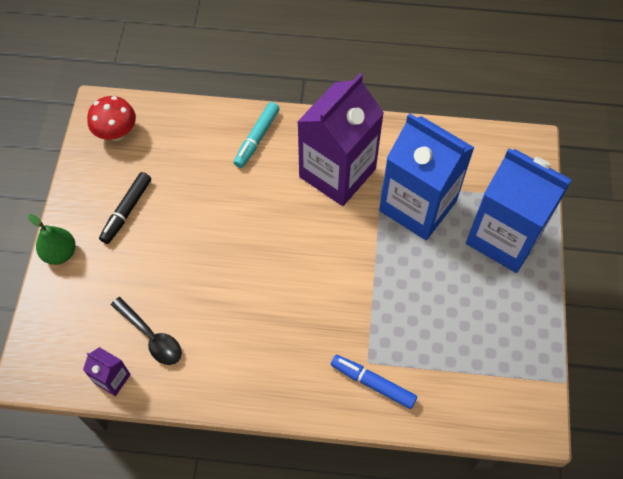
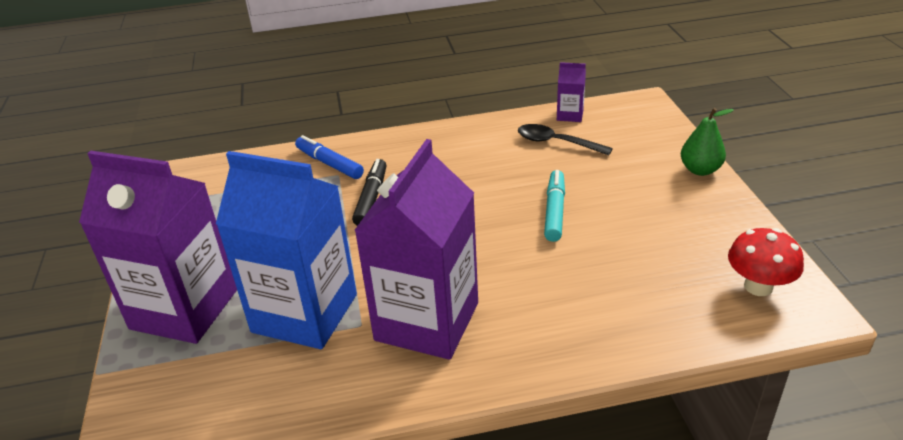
camera: 165 degrees right, 25 degrees down
black marker [99,172,151,244] -> black marker moved to [352,159,386,226]
turquoise marker [234,102,279,168] -> turquoise marker moved to [544,170,565,242]
blue marker [331,355,417,409] -> blue marker turned 150 degrees counterclockwise [295,135,364,179]
blue carton [466,148,572,273] -> purple carton [79,151,237,344]

